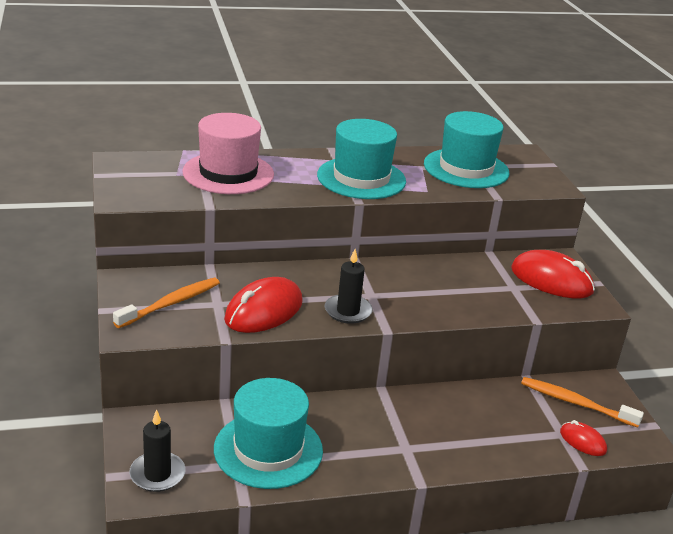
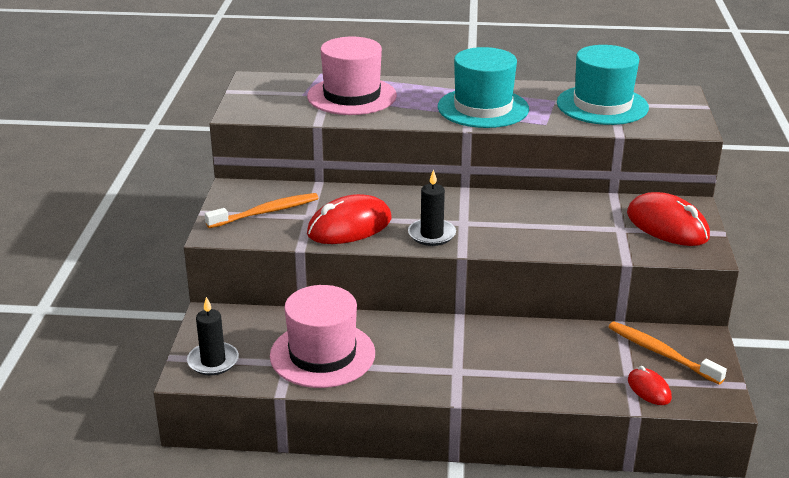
camera: 20 degrees right, 0 degrees up
turquoise hat [214,378,323,489] -> pink hat [270,285,375,388]

